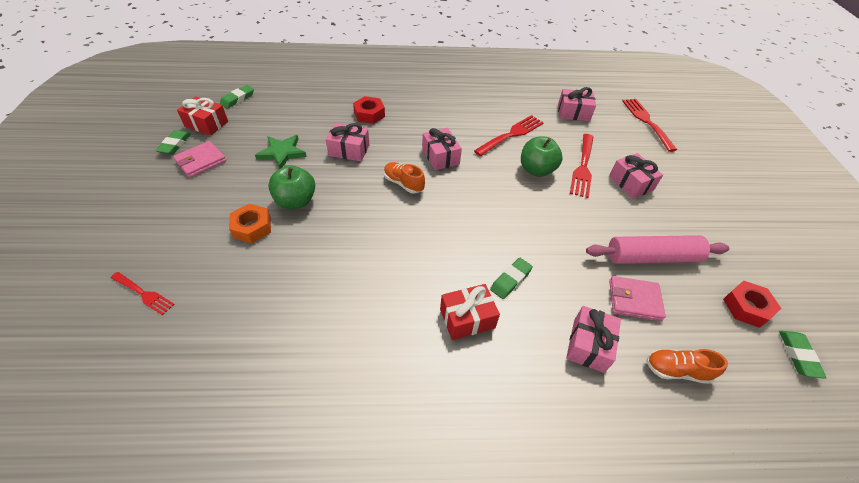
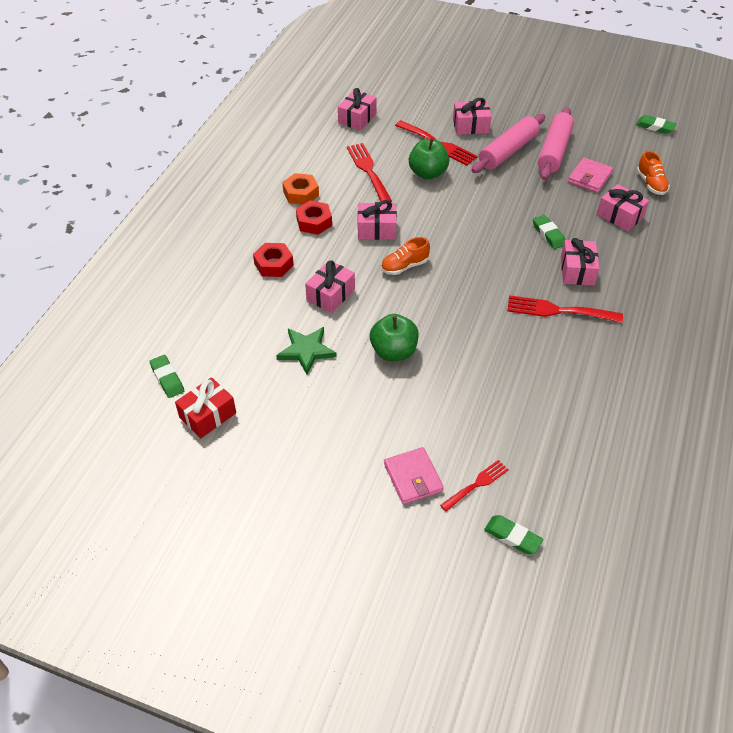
camera: 65 degrees left, 0 degrees up
green eraser [155,130,191,155] -> green eraser moved to [484,515,543,554]
pink wallet [173,141,226,178] -> pink wallet moved to [384,447,444,505]
orange nut [229,204,271,243] -> orange nut moved to [282,173,319,205]
red gift [440,284,500,340] -> pink gift [561,238,599,285]
red fork [622,99,677,152] -> red fork moved to [507,295,623,323]
orange shoe [646,349,728,384] -> orange shoe turned 45 degrees counterclockwise [637,151,670,195]
red nut [723,281,781,328] -> red nut moved to [296,200,332,235]
none -> pink rolling pin [472,114,545,173]

